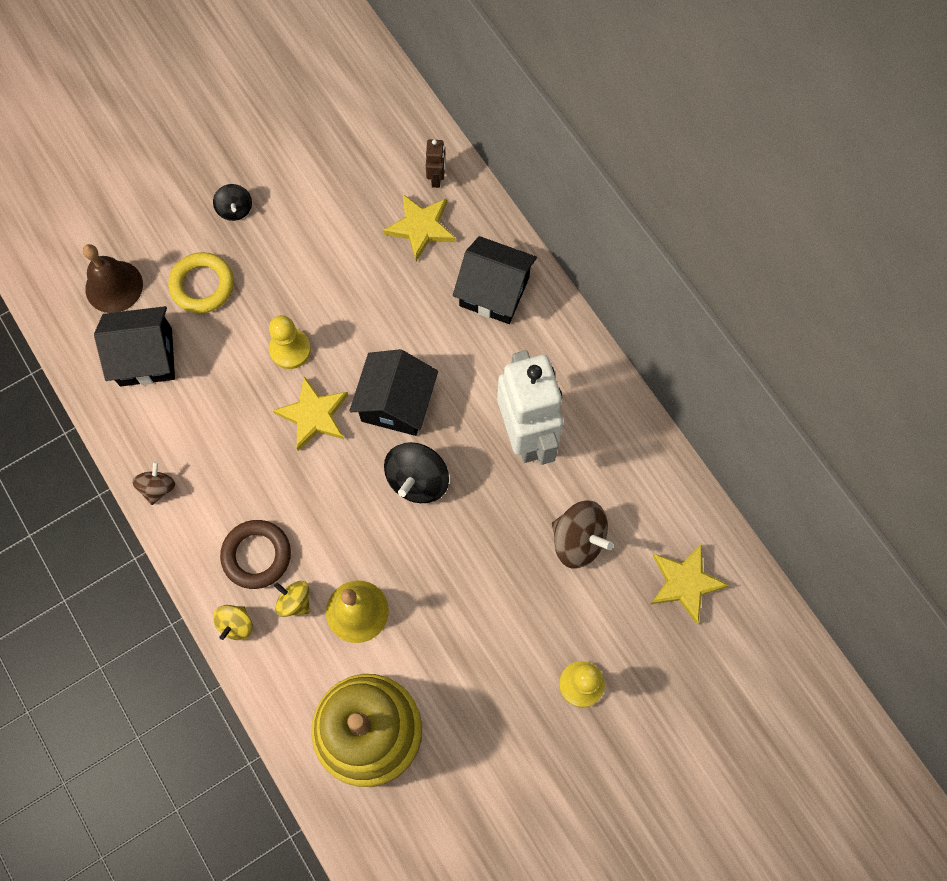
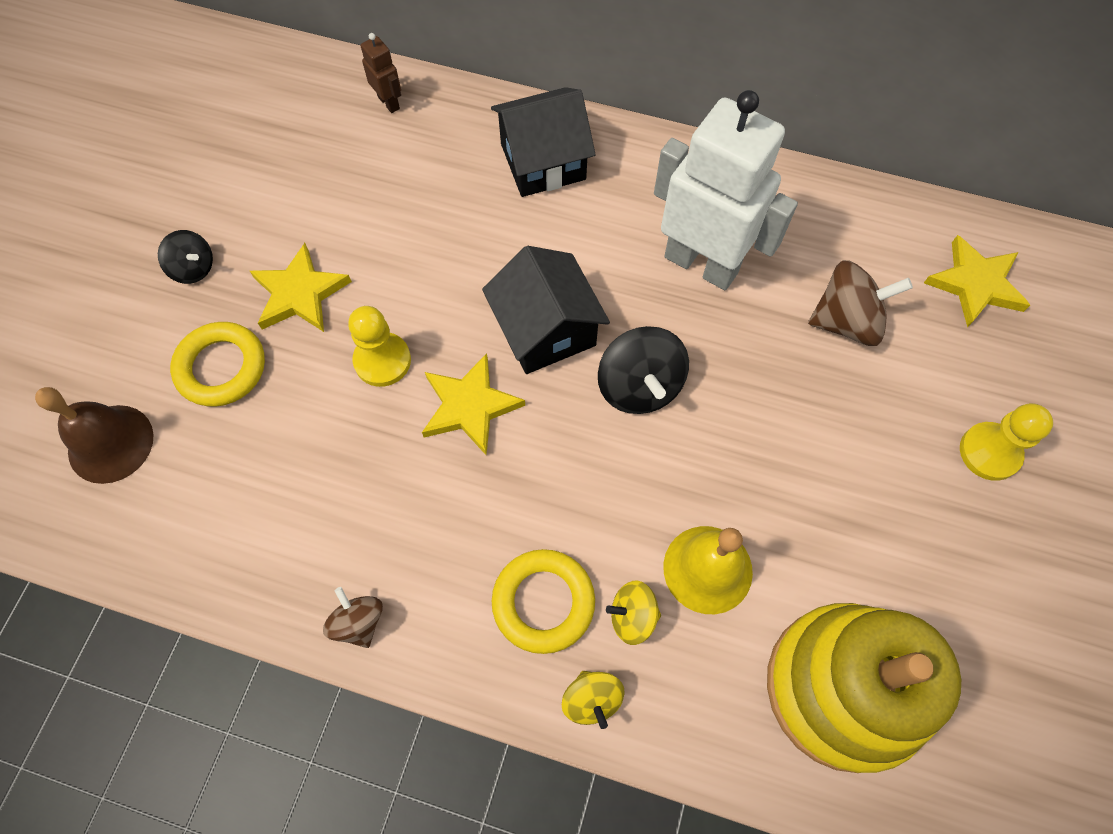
camera: 40 degrees left, 5 degrees down
black house [94,306,175,386] -> none
brown ring [220,520,291,589] -> yellow ring [492,549,595,654]
yellow star [383,194,456,262] -> yellow star moved to [250,243,352,332]

